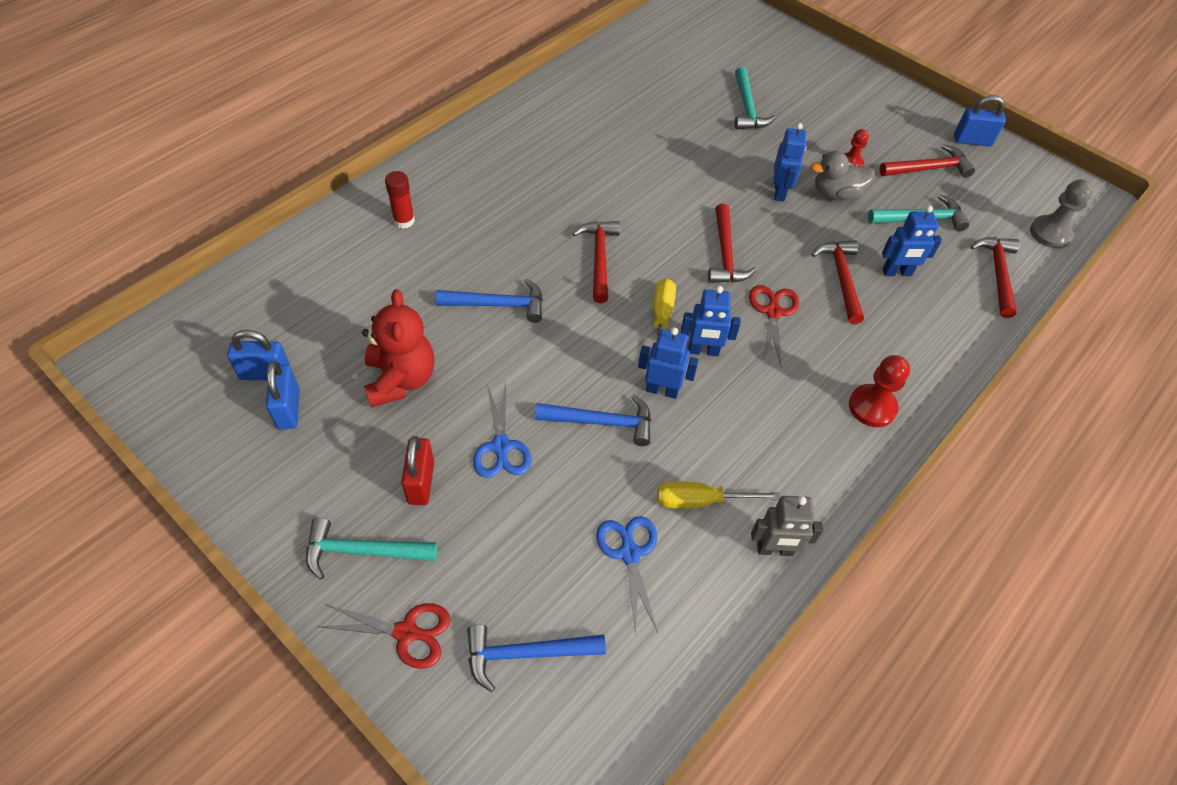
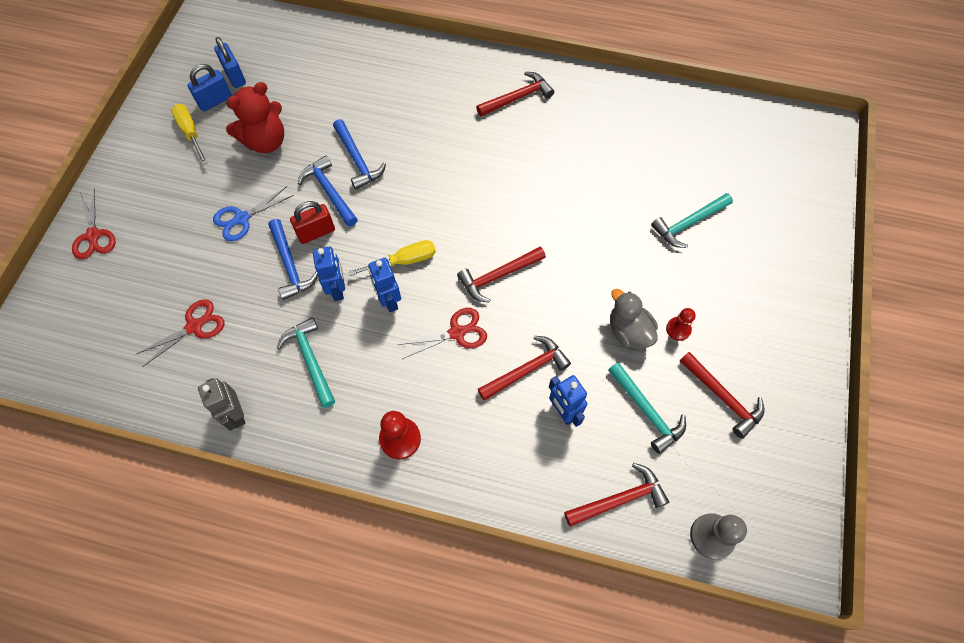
camera: 65 degrees right, 10 degrees up
turquoise hammer [306,518,437,579] -> turquoise hammer moved to [277,317,335,408]
red glue stick [385,171,415,229] -> none
red padlock [401,436,434,505] -> red padlock moved to [290,201,335,244]
blue hammer [467,624,606,692] -> blue hammer moved to [298,155,358,227]
red hammer [572,221,620,303] -> red hammer moved to [476,72,554,117]
blue scissors [596,516,658,635] -> red scissors [135,299,225,367]
yellow screwdriver [657,482,780,508] -> yellow screwdriver moved to [171,104,208,165]
blue robot [774,123,806,202] -> none
blue padlock [954,95,1006,146] -> none

